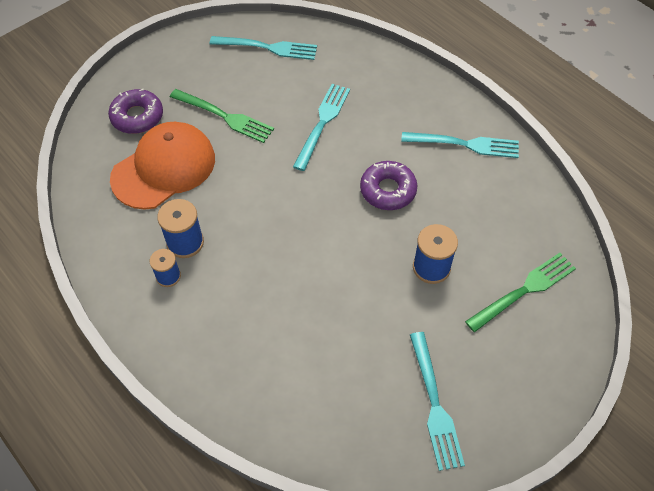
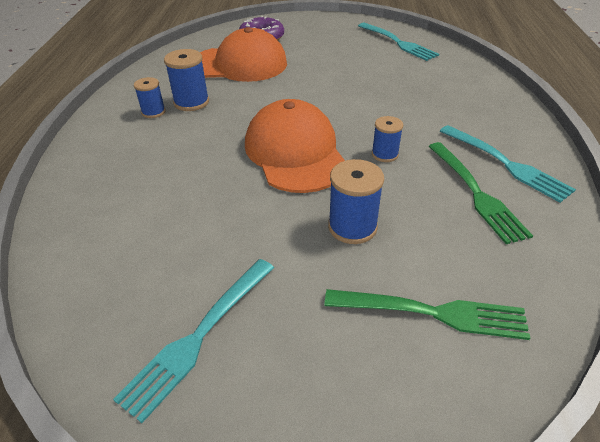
camera: 45 degrees right, 15 degrees down
green fork [170,89,274,143] -> green fork moved to [429,142,533,244]
turquoise fork [293,84,350,171] -> none
purple donut [360,161,418,210] -> blue spool [372,116,403,162]
none -> orange cap [245,99,345,193]

